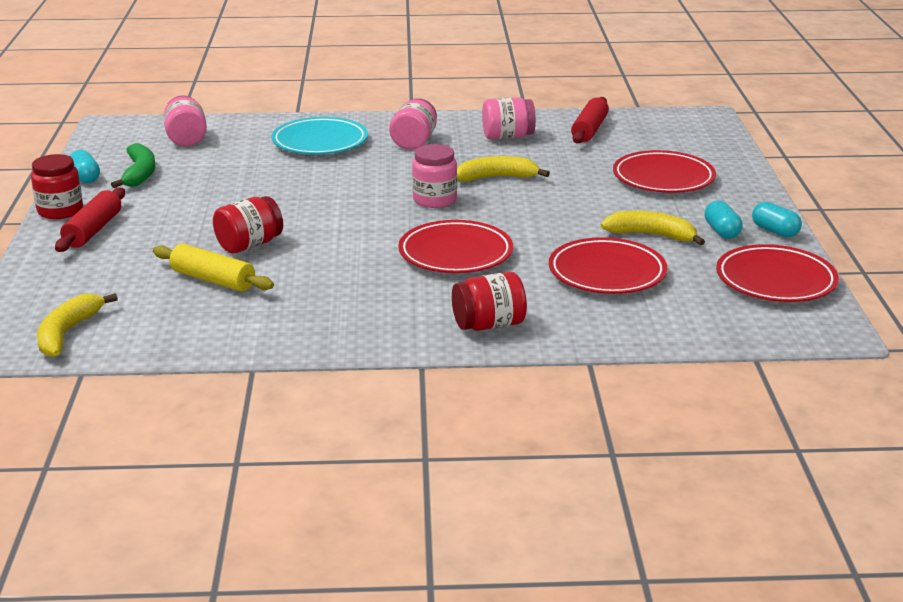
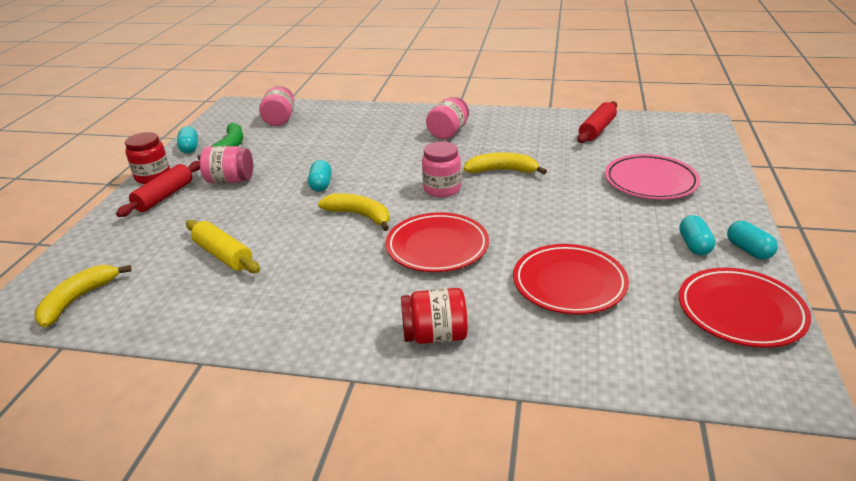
camera: 15 degrees right, 5 degrees up
red jar [213,196,283,253] -> none
turquoise plate [272,117,368,154] -> none
pink jar [482,97,536,140] -> pink jar moved to [200,146,253,183]
yellow banana [601,211,705,245] -> yellow banana moved to [318,193,390,231]
red plate [613,150,716,193] -> pink plate [605,154,700,200]
none -> turquoise capsule [308,160,331,192]

